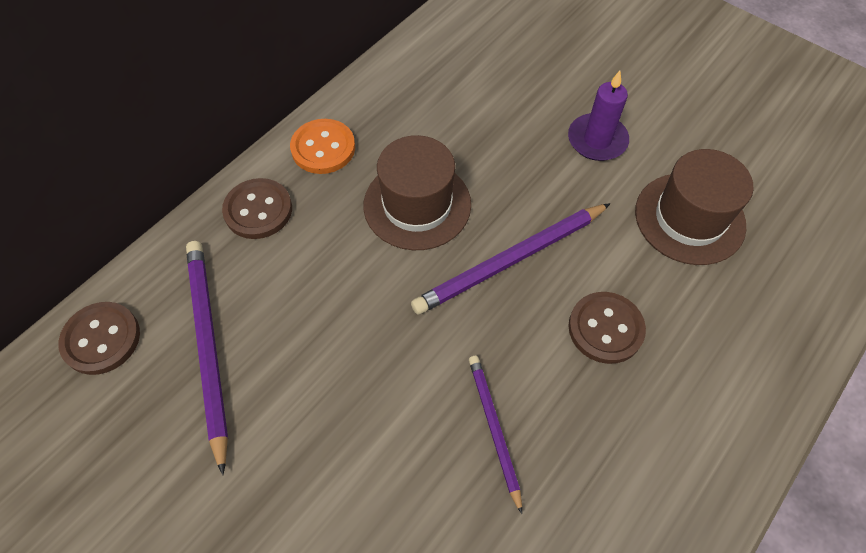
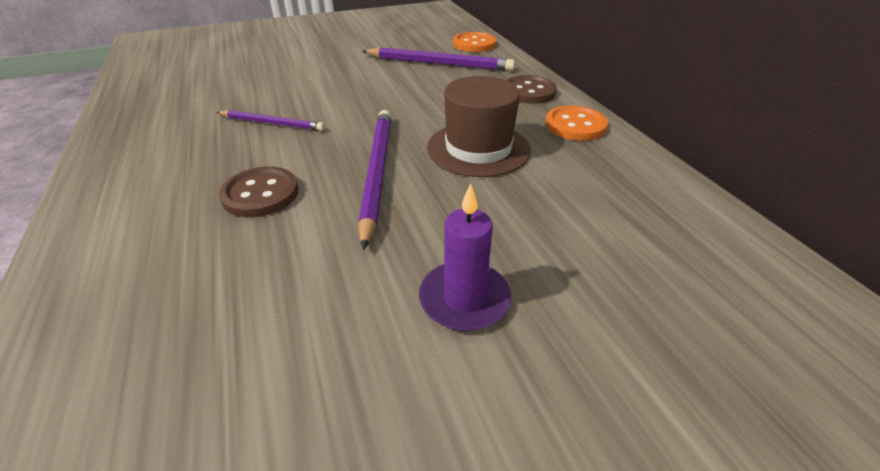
camera: 120 degrees right, 20 degrees down
brown button [59,302,140,375] -> orange button [453,32,497,52]
brown hat [635,149,754,265] -> none

